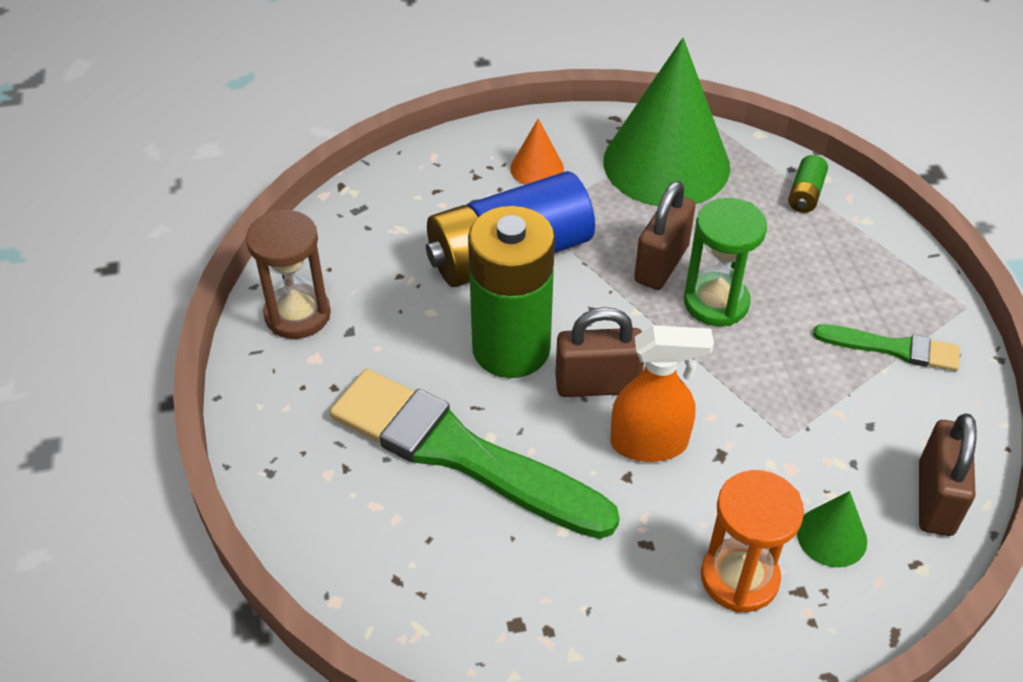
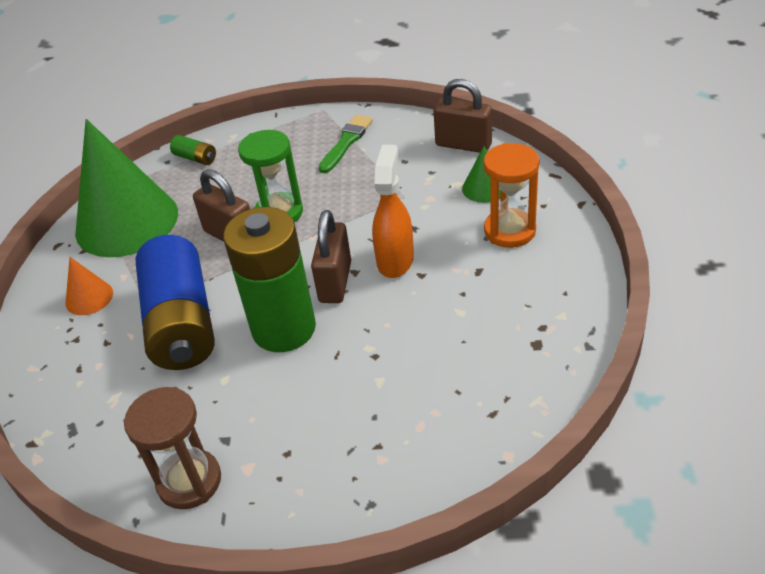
camera: 75 degrees left, 5 degrees down
green brush [330,369,620,539] -> none

